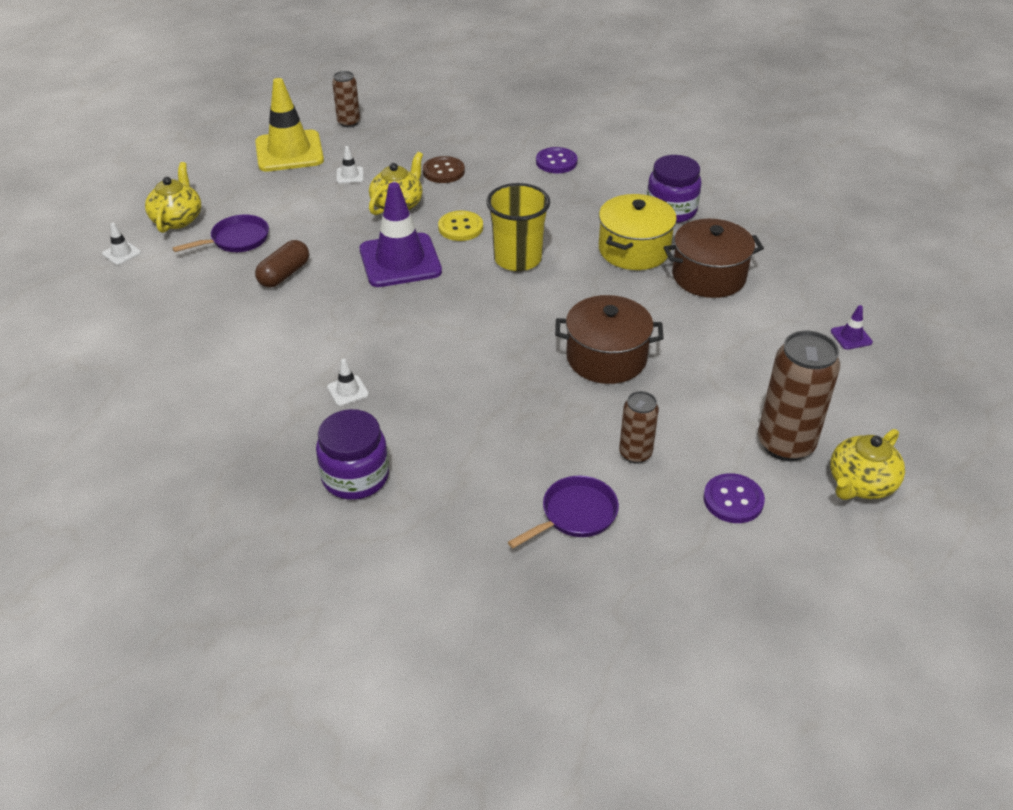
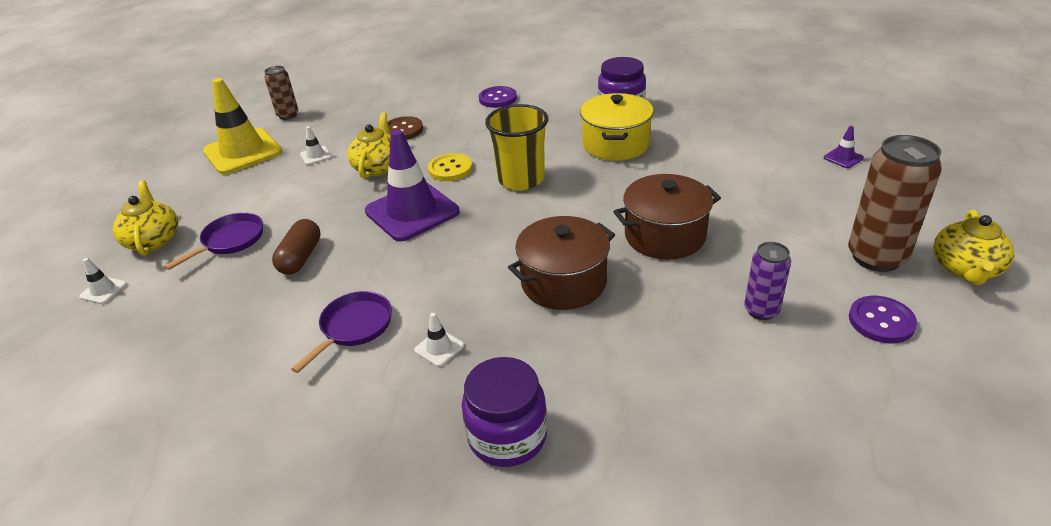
camera: 20 degrees left, 5 degrees down
purple pan [508,476,619,548] -> purple pan moved to [291,291,392,373]
brown can [619,391,659,463] -> purple can [744,242,791,320]
brown pot [664,219,764,298] -> brown pot moved to [508,216,615,310]

